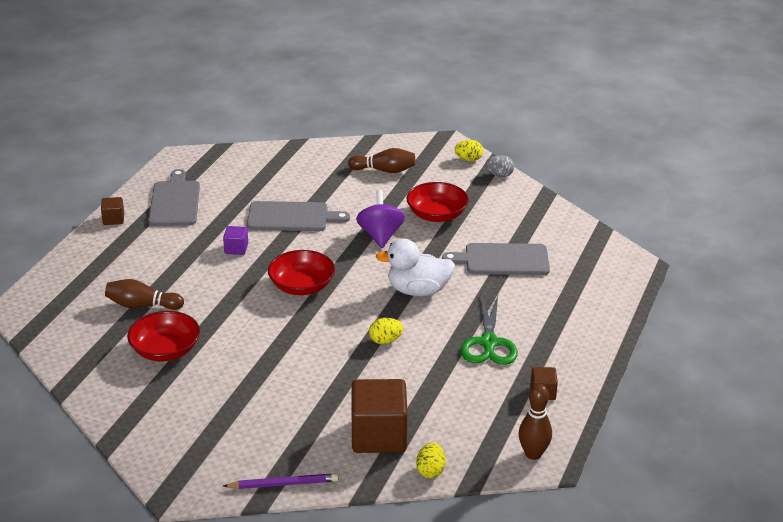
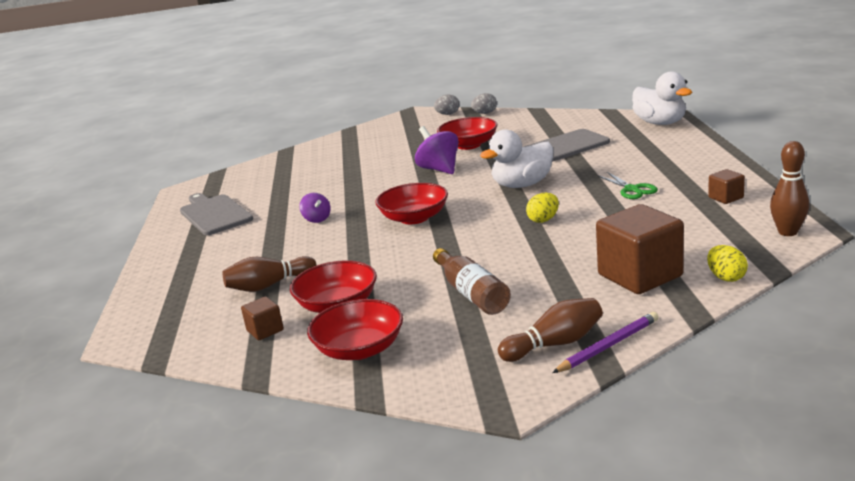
camera: 25 degrees left, 10 degrees down
brown cube [101,197,124,225] -> brown cube moved to [241,296,284,340]
purple cube [223,226,248,255] -> purple spinning top [299,193,331,223]
grey cutting board [247,201,350,231] -> none
brown bowling pin [348,148,415,173] -> brown bowling pin moved to [498,298,603,362]
yellow egg [455,140,483,161] -> grey egg [434,95,459,115]
green scissors [461,296,518,365] -> green scissors [597,172,658,199], size x0.64
none -> red bowl [307,299,403,360]
none -> brown bottle [433,248,511,315]
none -> white duck [632,72,692,125]

